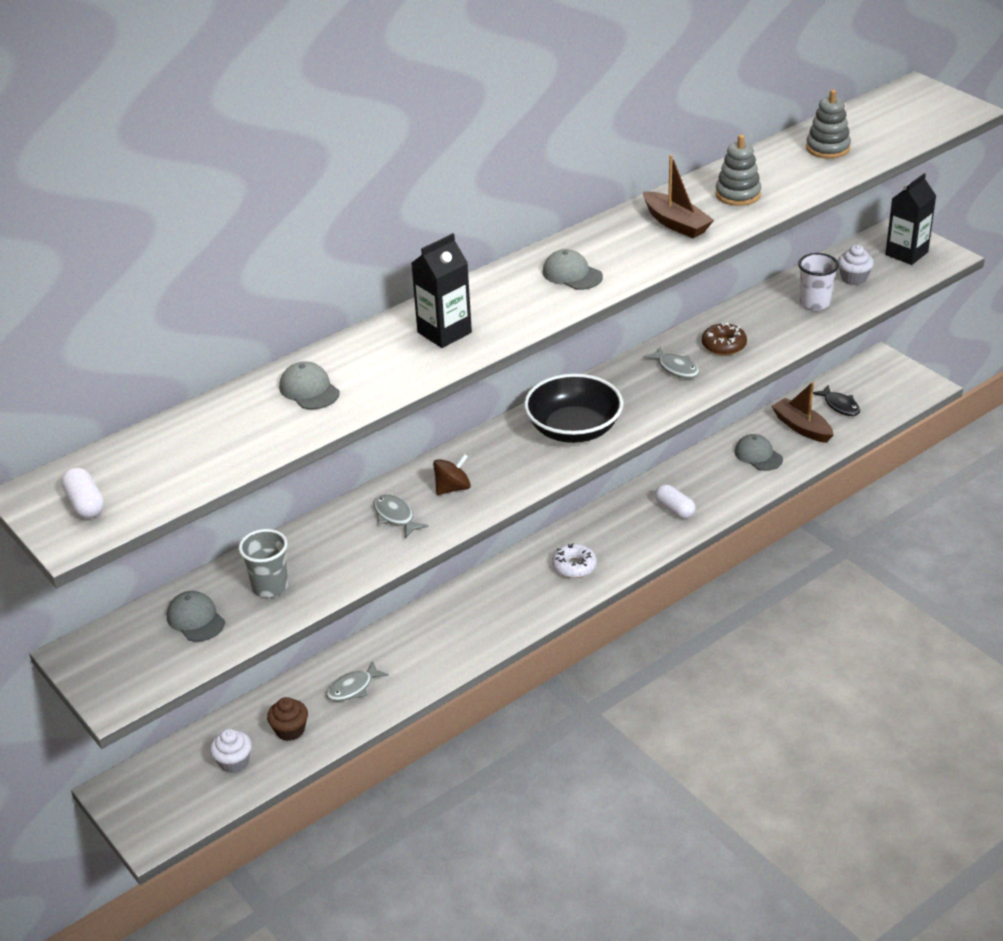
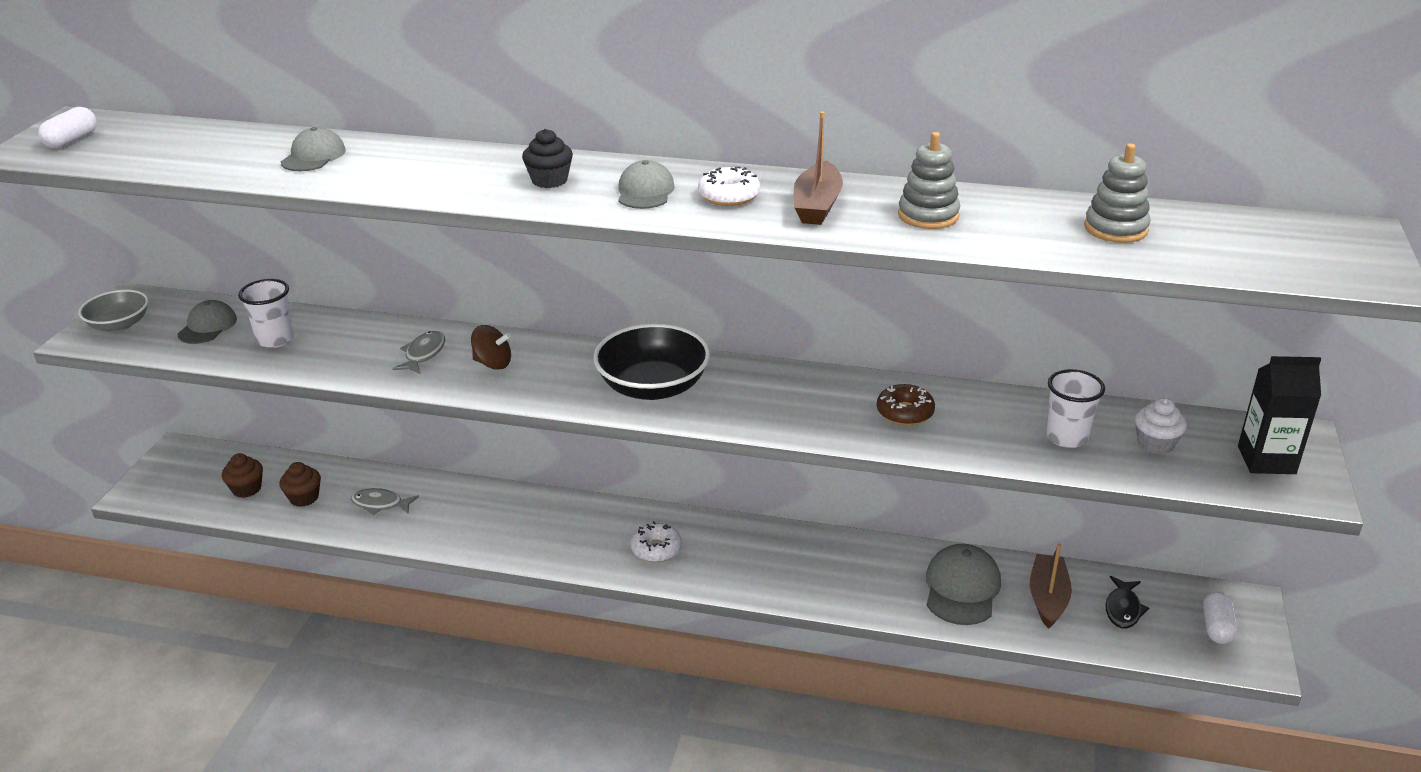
camera: 50 degrees right, 5 degrees down
white cupcake [210,729,252,773] -> brown cupcake [222,453,263,498]
grey cup [239,529,288,598] -> white cup [238,279,294,348]
black carton [412,233,472,348] -> none
grey fish [643,346,700,379] -> none
white capsule [655,484,695,519] -> white capsule moved to [1203,591,1237,644]
grey cap [735,434,783,471] -> grey cap [926,544,1001,625], size x1.53
none -> grey bowl [79,289,148,332]
none -> black cupcake [522,129,573,188]
none -> white donut [698,167,760,206]

